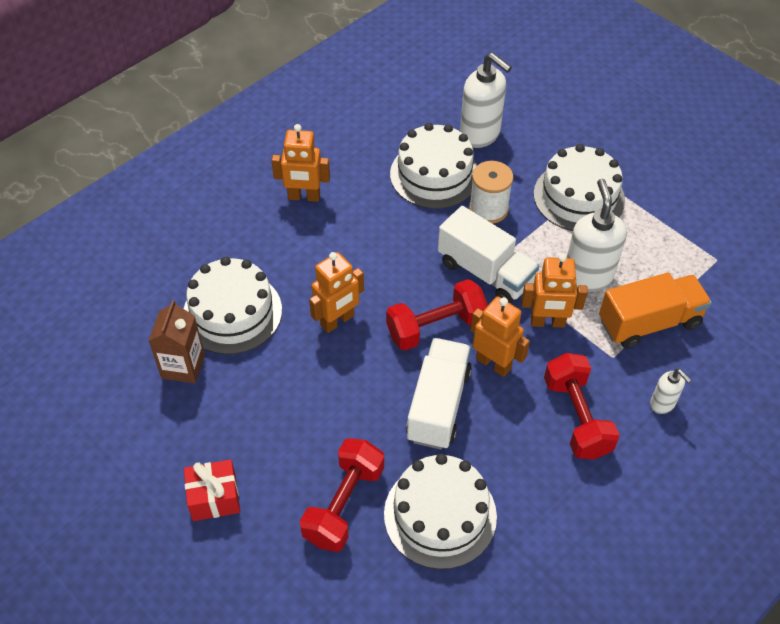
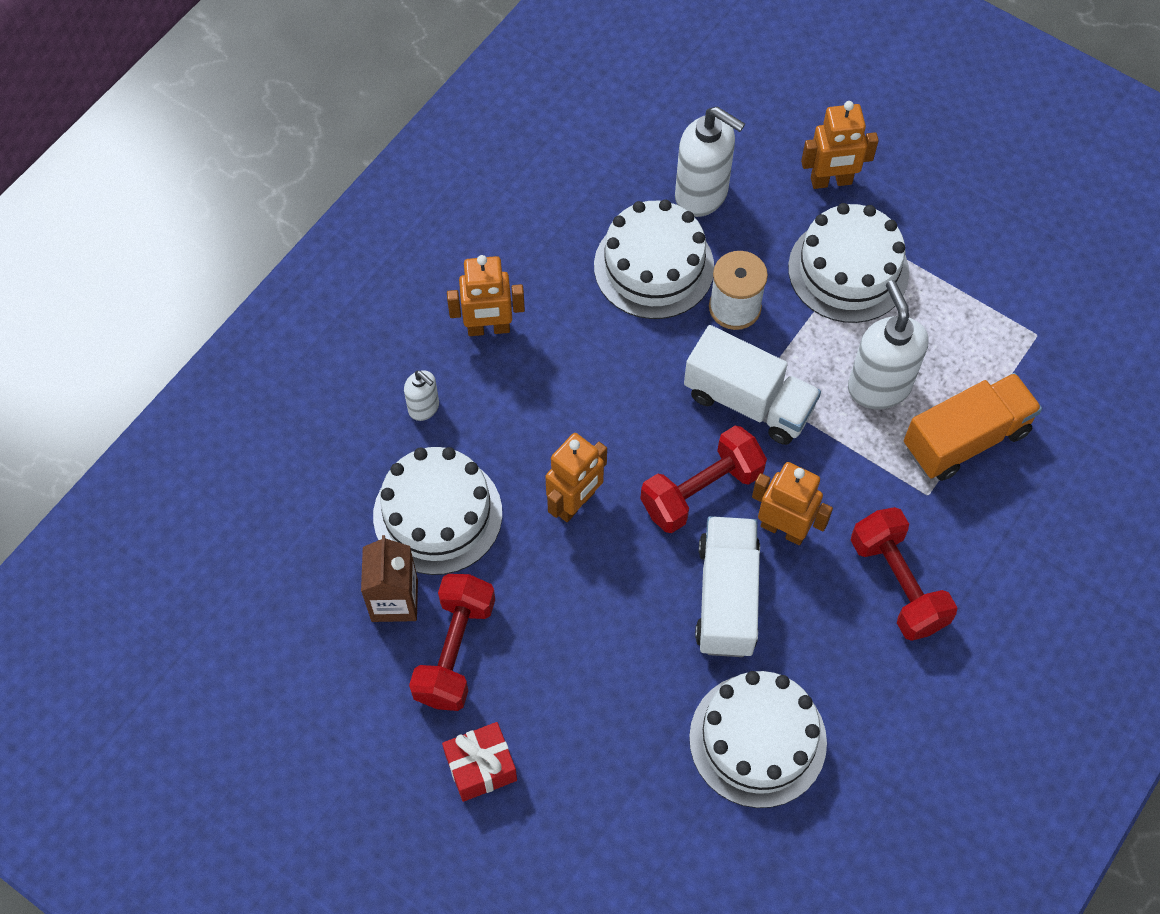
camera: 10 degrees left, 10 degrees up
red dumbbell [300,438,384,552] -> red dumbbell moved to [409,574,495,711]
orange robot [521,253,588,328] -> orange robot moved to [801,101,879,189]
white soap dispenser [650,369,691,414] -> white soap dispenser moved to [404,370,439,421]

